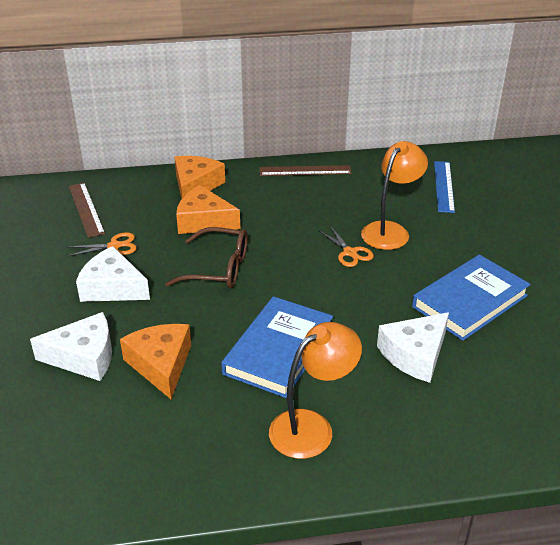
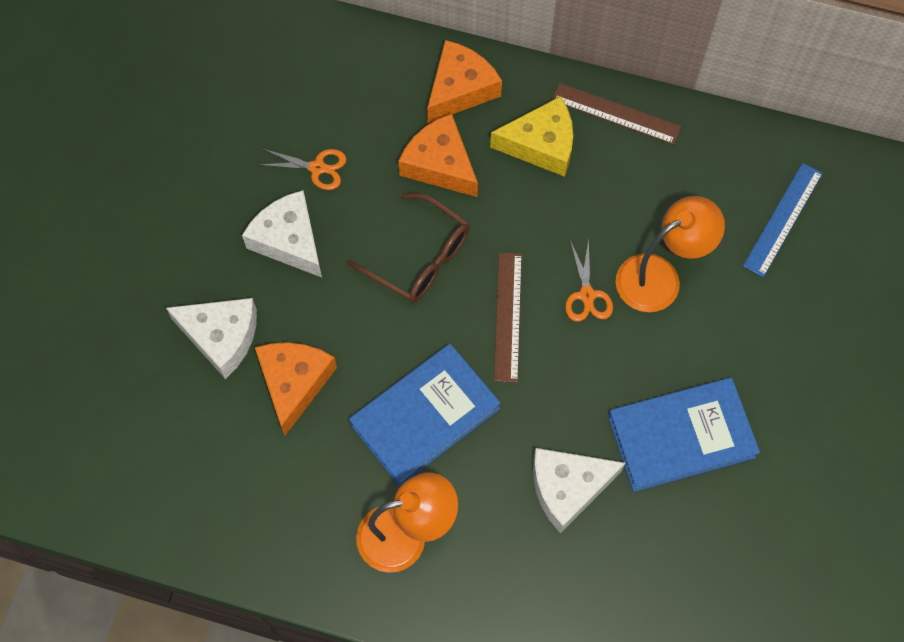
camera: 25 degrees right, 30 degrees up
brown ruler [69,183,105,238] -> brown ruler moved to [494,253,522,383]
none -> yellow cheese [490,96,573,177]

